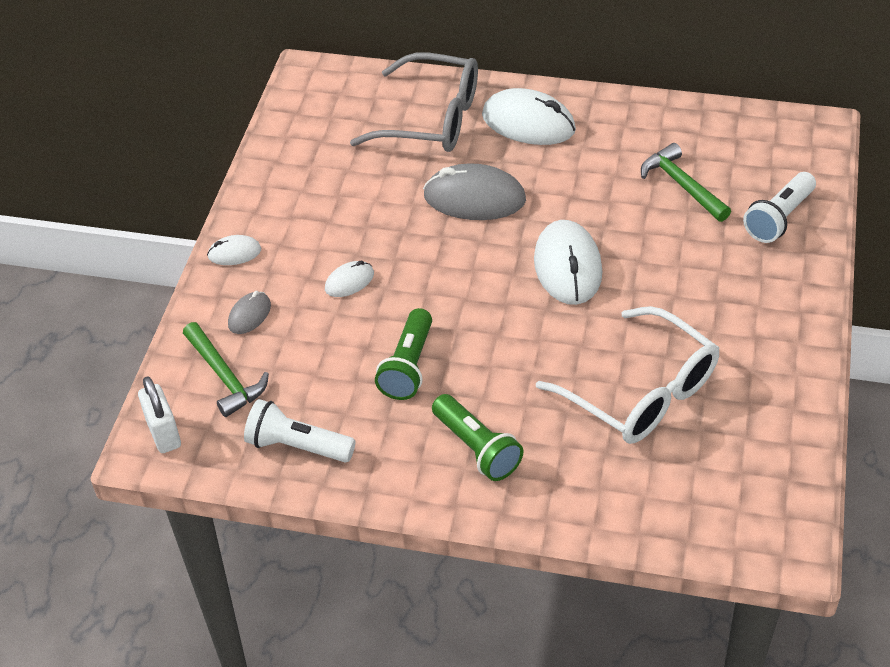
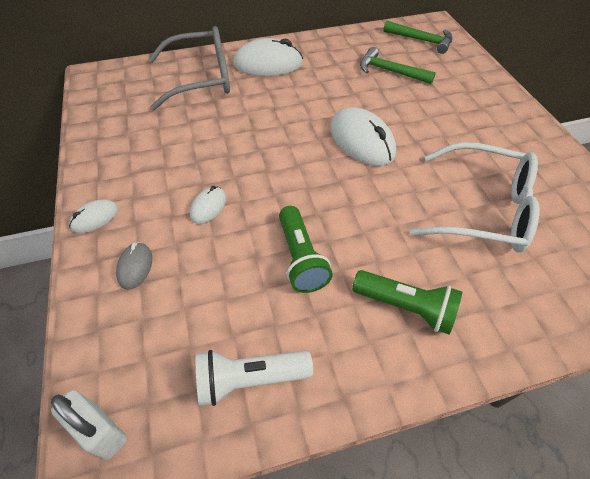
camera: 30 degrees left, 5 degrees up
green hammer [183,322,269,417] -> green hammer moved to [383,21,452,54]
grey mouse [423,163,526,220] -> none
white flashlight [743,172,816,243] -> none

